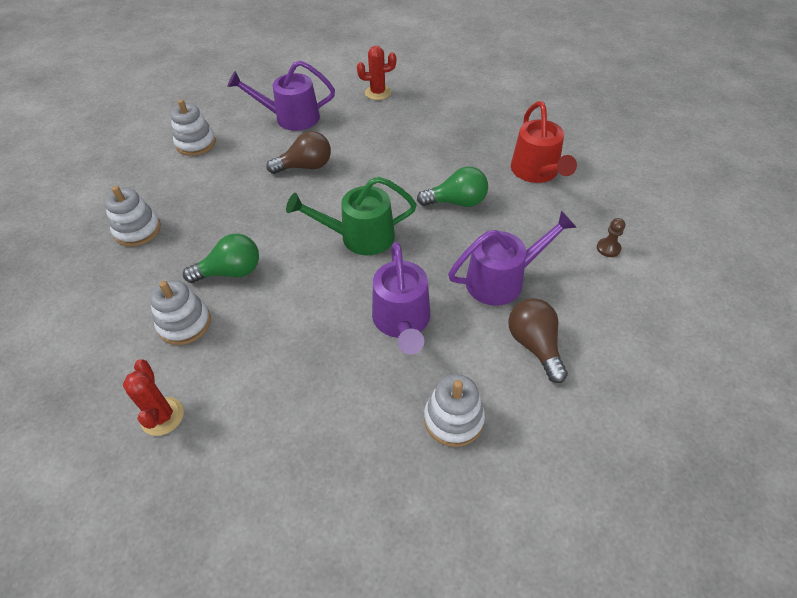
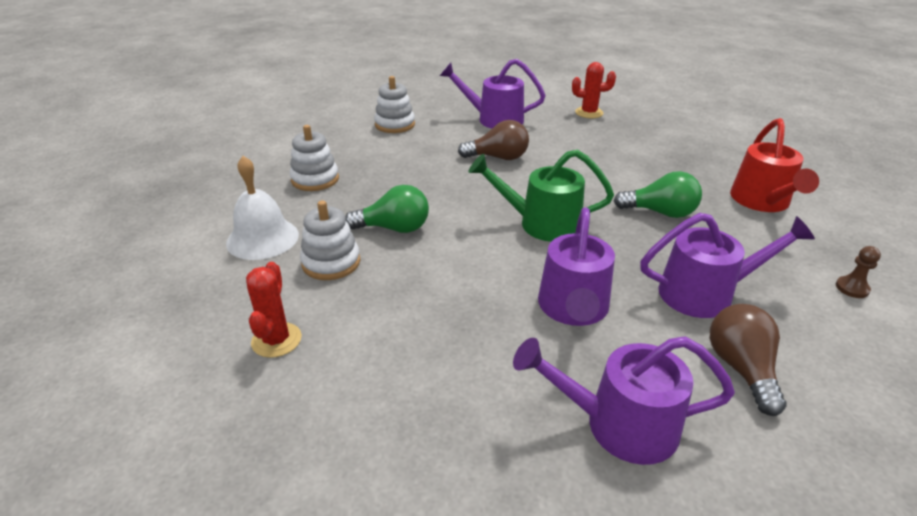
camera: 15 degrees right, 15 degrees down
white stacking toy [424,374,485,447] -> purple watering can [513,336,735,465]
none -> white bell [226,156,299,260]

